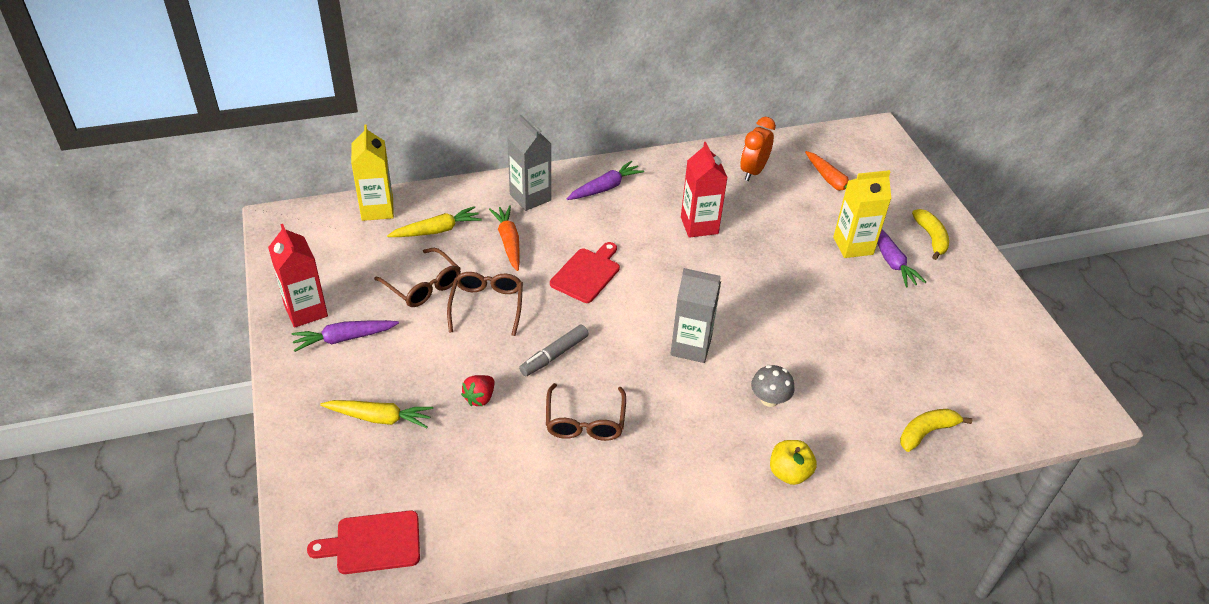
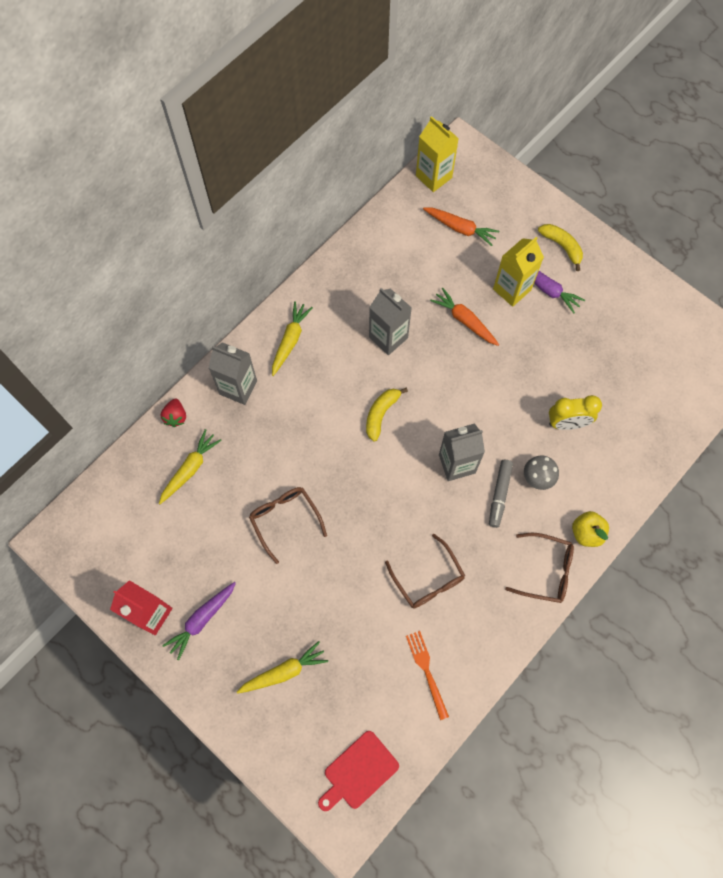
camera: 30 degrees left, 25 degrees up
yellow carton [351,125,394,221] -> yellow carton moved to [416,116,459,192]
brown glasses [374,248,461,307] -> brown glasses moved to [505,533,574,603]
red strawberry [461,375,494,406] -> red strawberry moved to [161,399,186,427]
orange carrot [489,205,520,271] -> orange carrot moved to [430,288,499,346]
grey marker [519,325,589,376] -> grey marker moved to [489,460,513,528]
red cutting board [550,242,620,303] -> none
purple carrot [567,161,644,200] -> yellow carrot [272,301,313,376]
red carton [681,142,728,238] -> grey carton [369,288,412,355]
orange clock [740,117,776,181] -> none
yellow banana [900,409,972,452] -> yellow banana moved to [366,388,408,442]
none -> orange fork [406,631,449,720]
none -> yellow clock [549,395,602,430]

